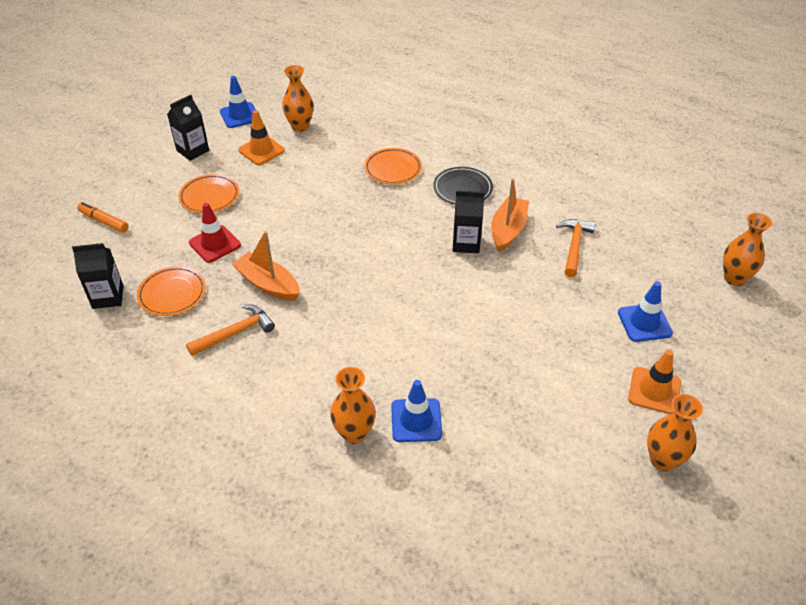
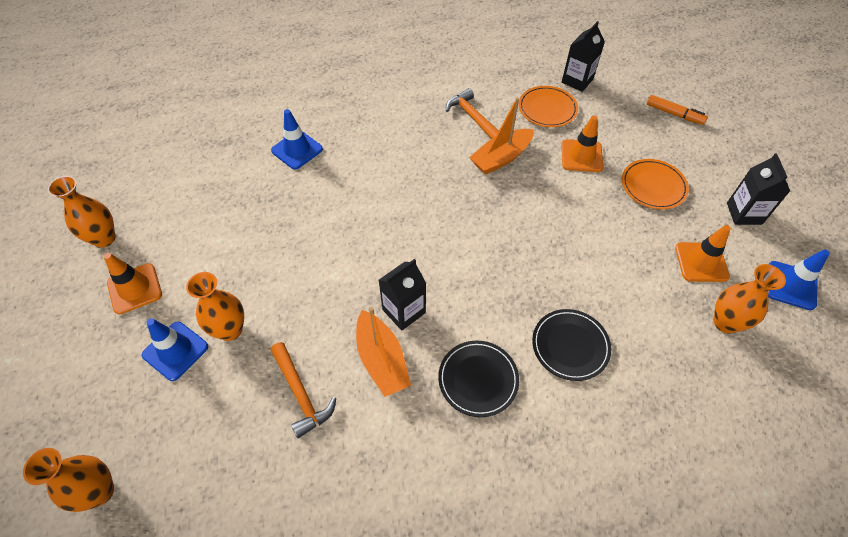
camera: 135 degrees right, 10 degrees up
orange marker [77,202,129,233] -> orange marker turned 45 degrees clockwise [647,95,708,125]
orange hammer [186,304,275,356] -> orange hammer turned 135 degrees clockwise [446,88,499,139]
red traffic cone [189,203,241,263] -> orange traffic cone [561,115,604,172]
orange boat [232,231,300,301] -> orange boat turned 150 degrees clockwise [469,98,534,175]
orange vase [330,367,376,444] -> orange vase moved to [186,272,244,341]
orange plate [364,148,422,185] -> black plate [532,309,611,381]

